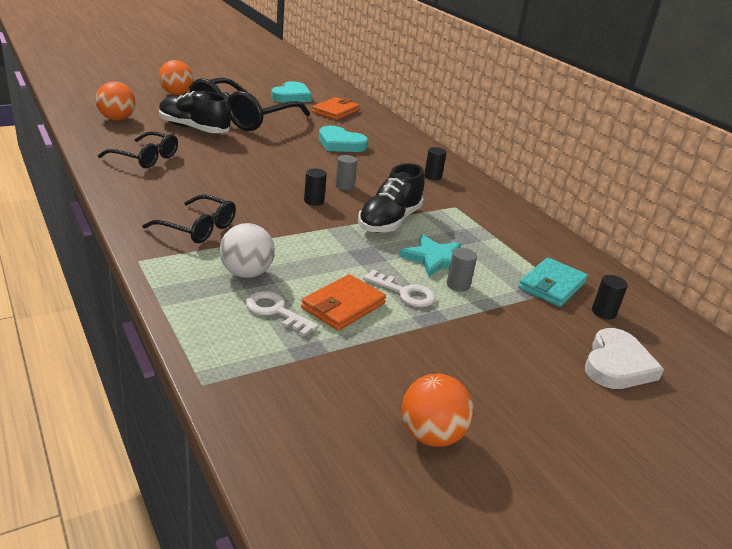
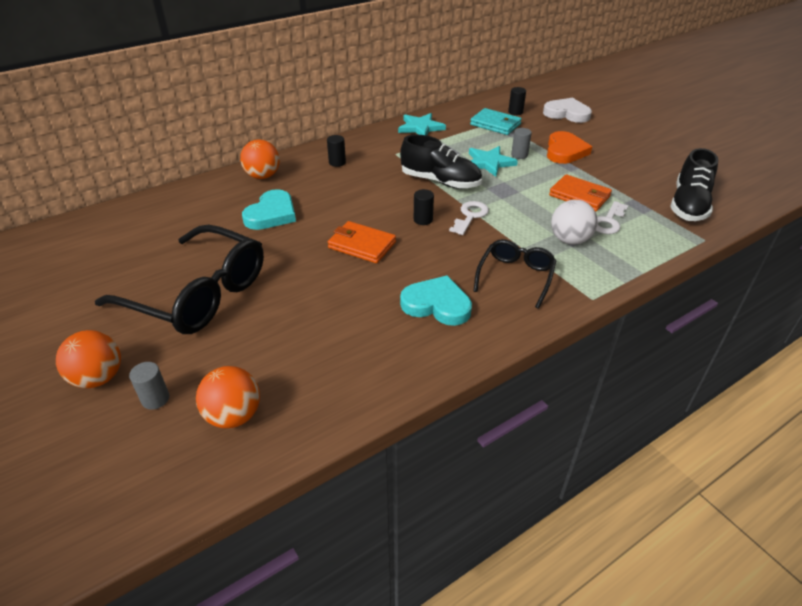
camera: 90 degrees left, 10 degrees up
black glasses [98,131,178,168] -> none
black shoe [159,91,231,133] -> black shoe moved to [670,148,718,221]
turquoise heart [271,81,312,103] -> turquoise heart moved to [400,275,472,326]
orange wallet [312,97,360,120] -> orange wallet moved to [328,221,396,263]
grey cylinder [335,155,357,190] -> grey cylinder moved to [129,362,169,410]
white key [363,269,436,307] -> white key moved to [449,201,489,235]
orange ball [402,374,474,447] -> orange ball moved to [240,139,280,179]
none -> turquoise star [398,113,446,135]
none -> orange heart [547,131,592,164]

